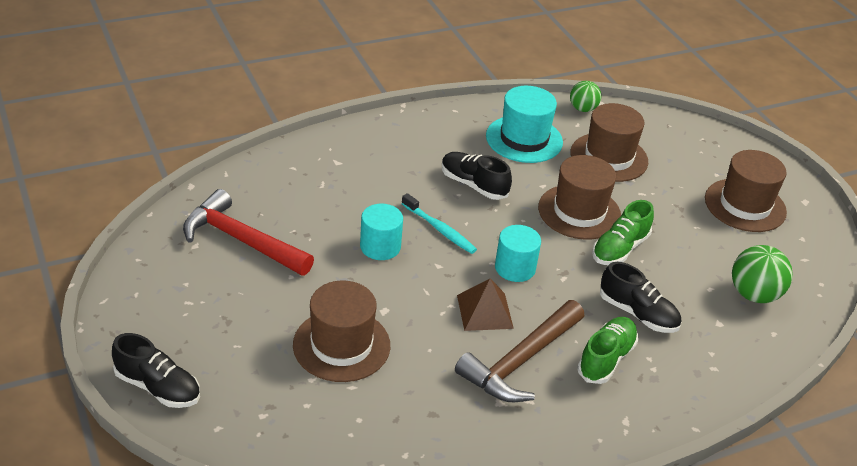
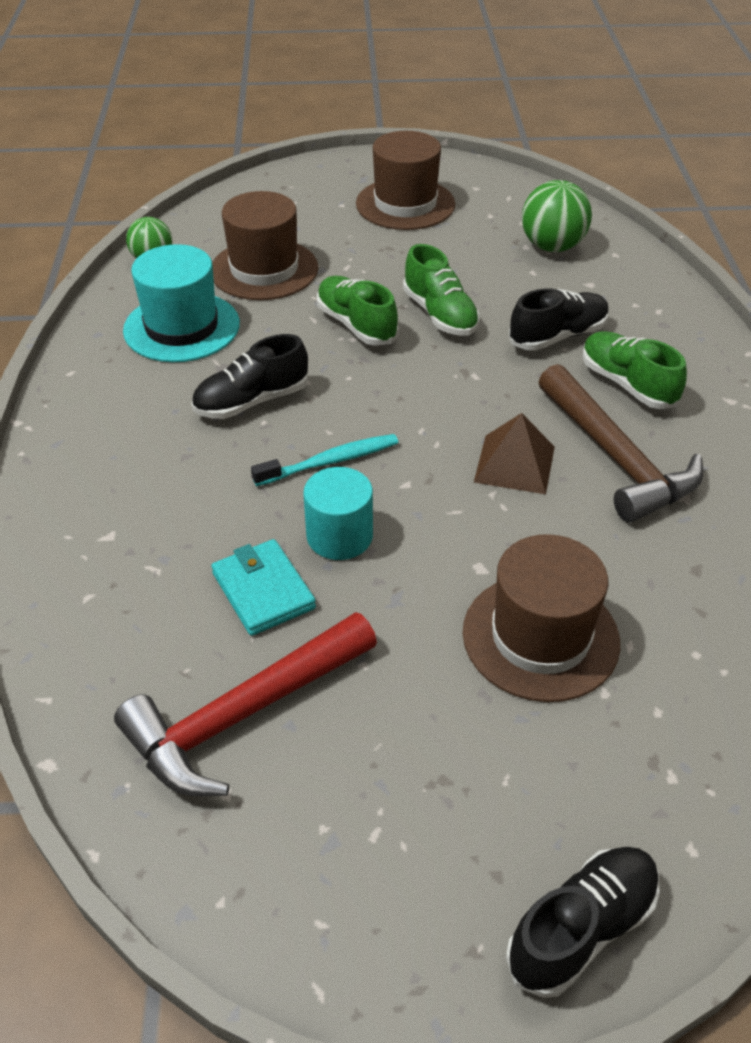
camera: 65 degrees left, 5 degrees up
turquoise cylinder [495,225,541,282] -> none
brown hat [538,155,621,240] -> green shoe [317,276,399,346]
none -> turquoise wallet [211,539,316,636]

